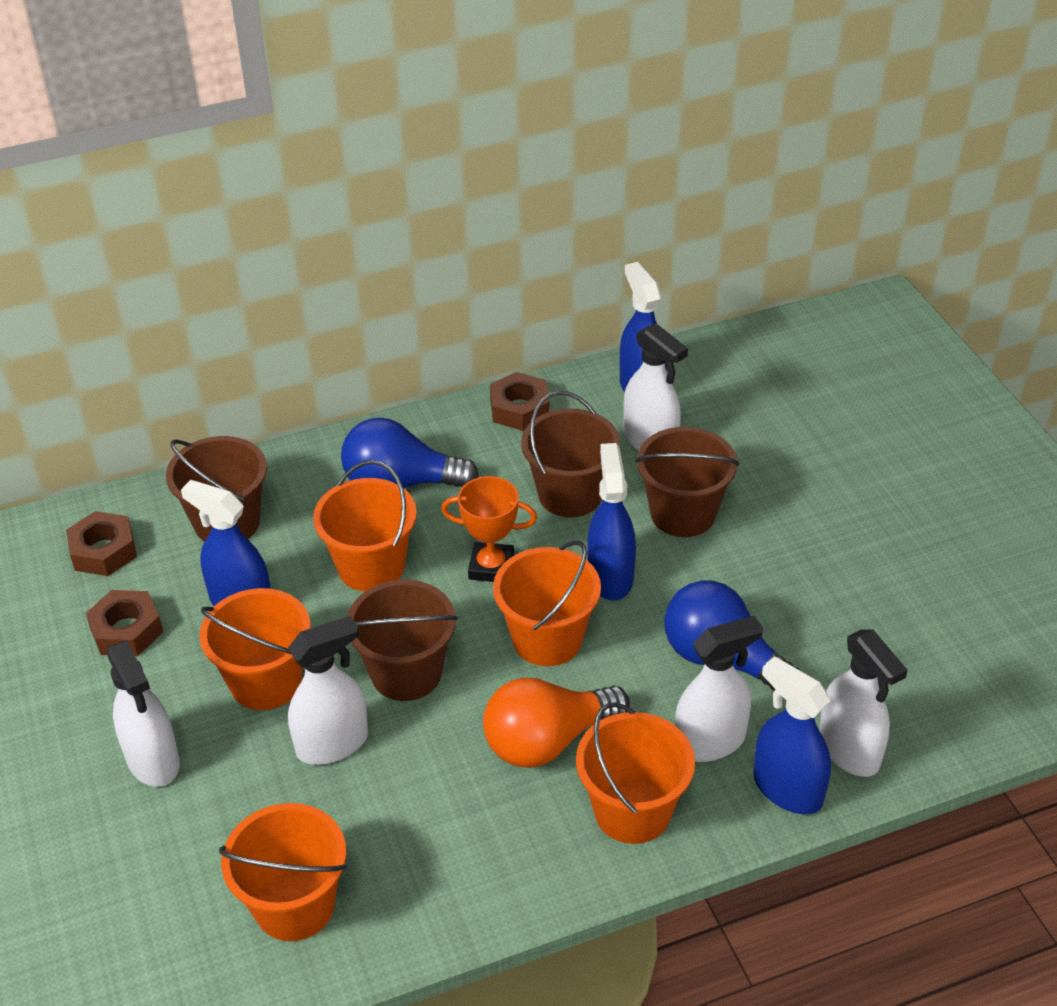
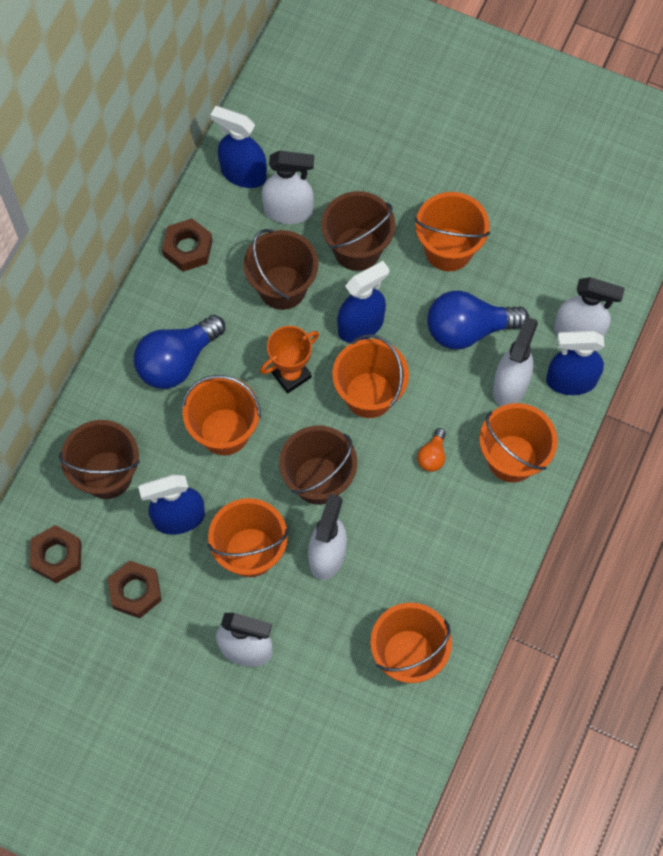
camera: 45 degrees left, 25 degrees up
orange light bulb [483,678,630,768] -> orange light bulb [417,428,446,472], size x0.47
blue spray bottle [588,443,636,601] -> blue spray bottle turned 105 degrees clockwise [337,261,390,343]
none -> orange bucket [415,192,490,271]

